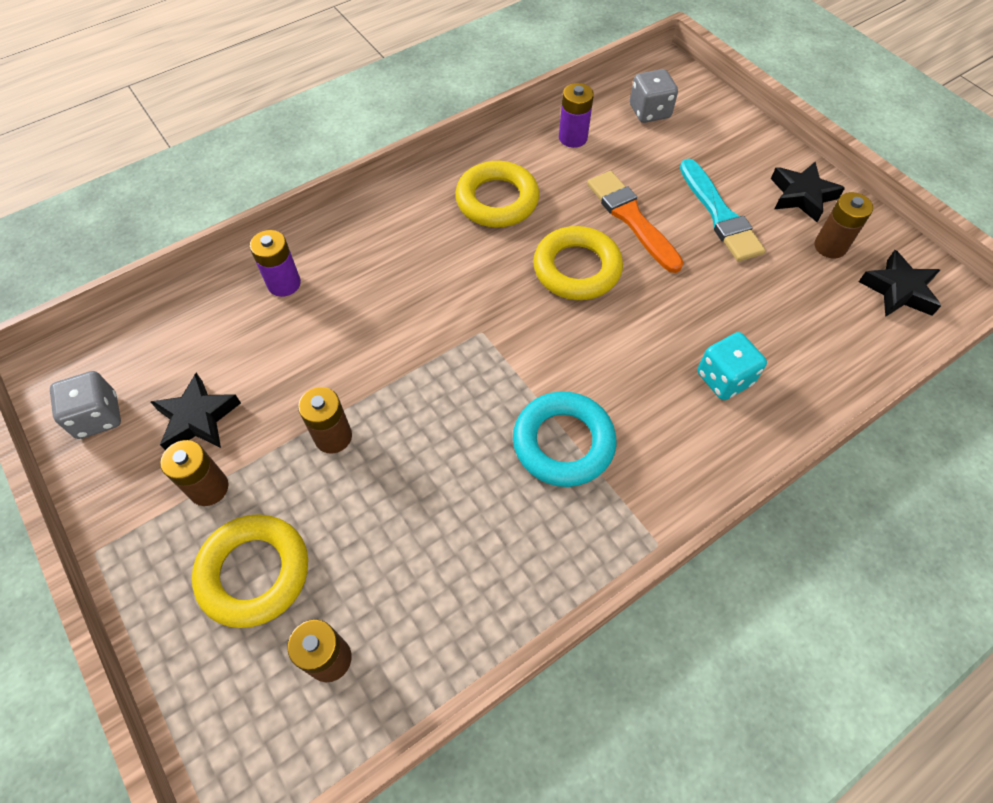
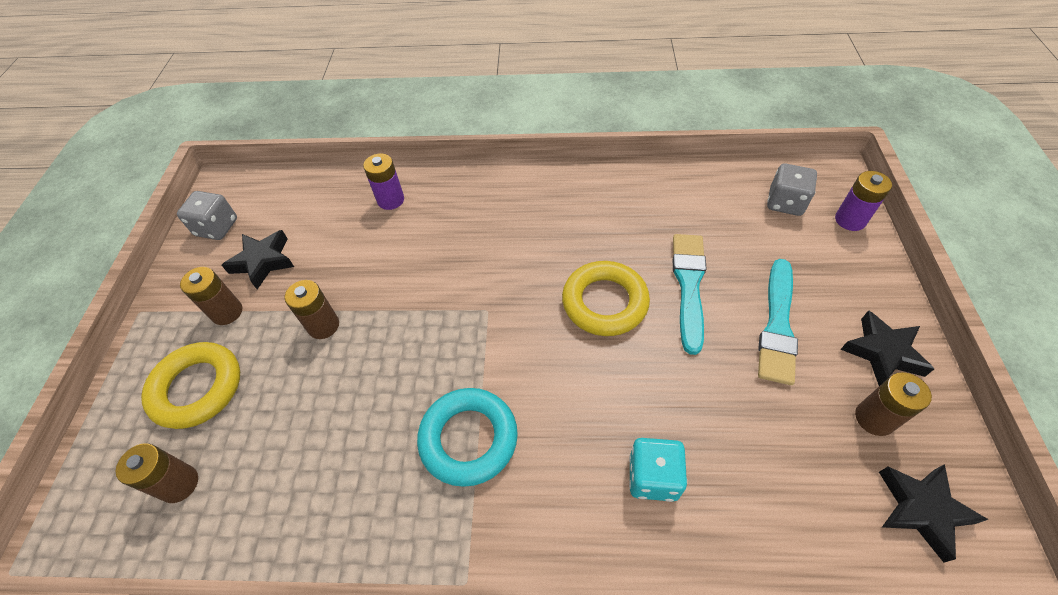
camera: 40 degrees right, 5 degrees down
yellow ring [455,161,539,227] -> none
purple battery [559,83,594,148] -> purple battery moved to [835,171,892,231]
orange brush [587,171,684,273] -> turquoise brush [673,234,707,355]

